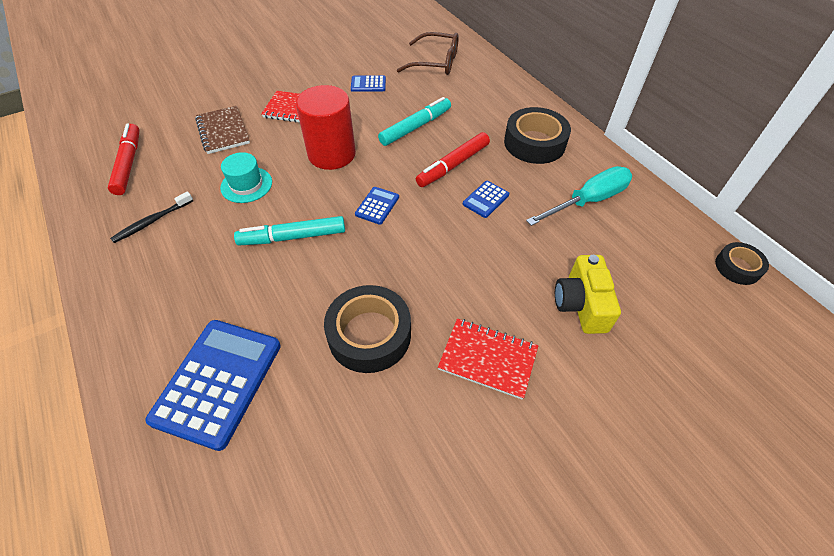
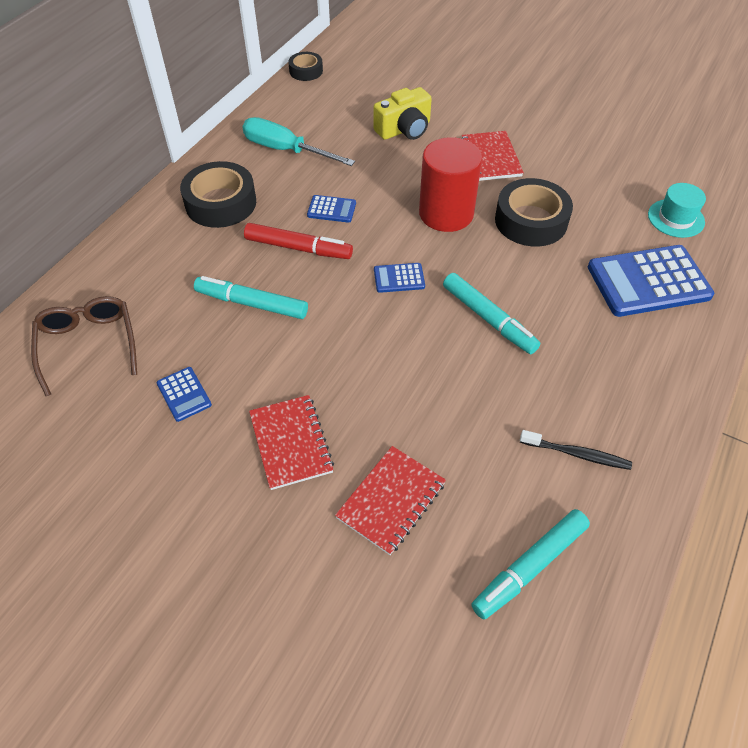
camera: 120 degrees left, 0 degrees up
red marker [108,124,140,195] -> turquoise marker [471,509,590,619]
brown notebook [195,106,250,154] -> red notebook [335,446,446,555]
turquoise hat [220,152,272,203] -> turquoise hat moved to [648,183,706,238]
red cylinder [296,85,356,170] -> red cylinder moved to [419,137,482,232]

